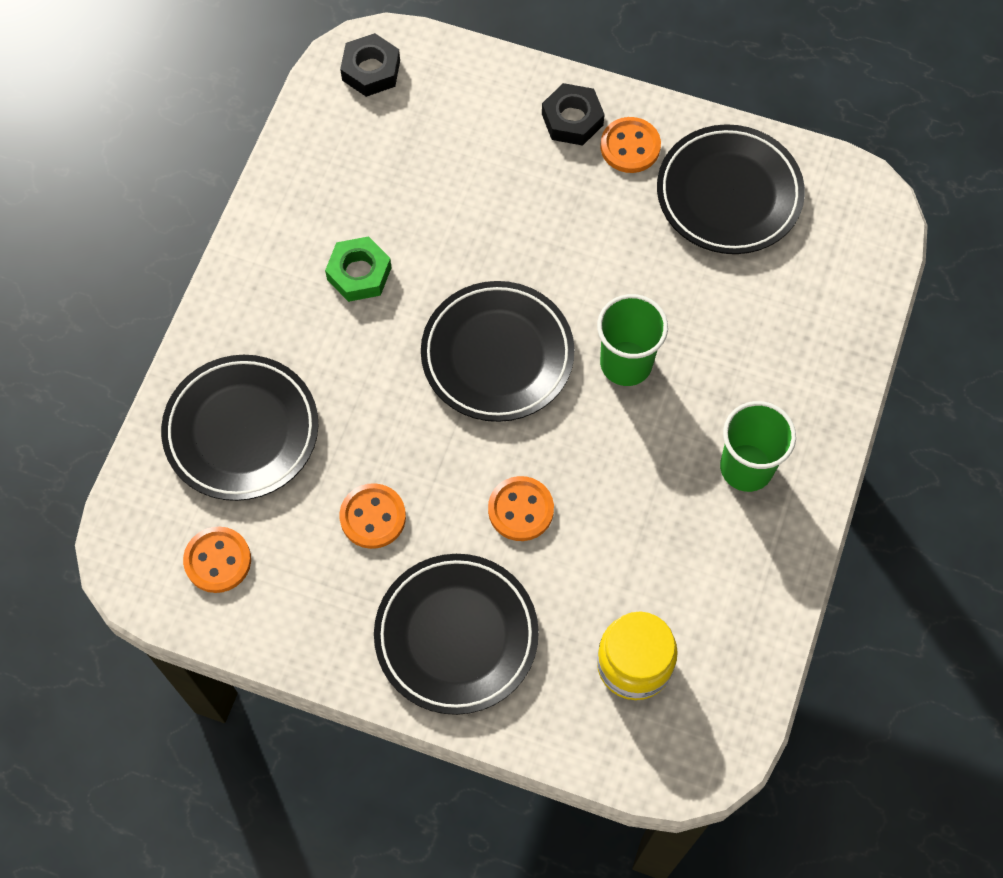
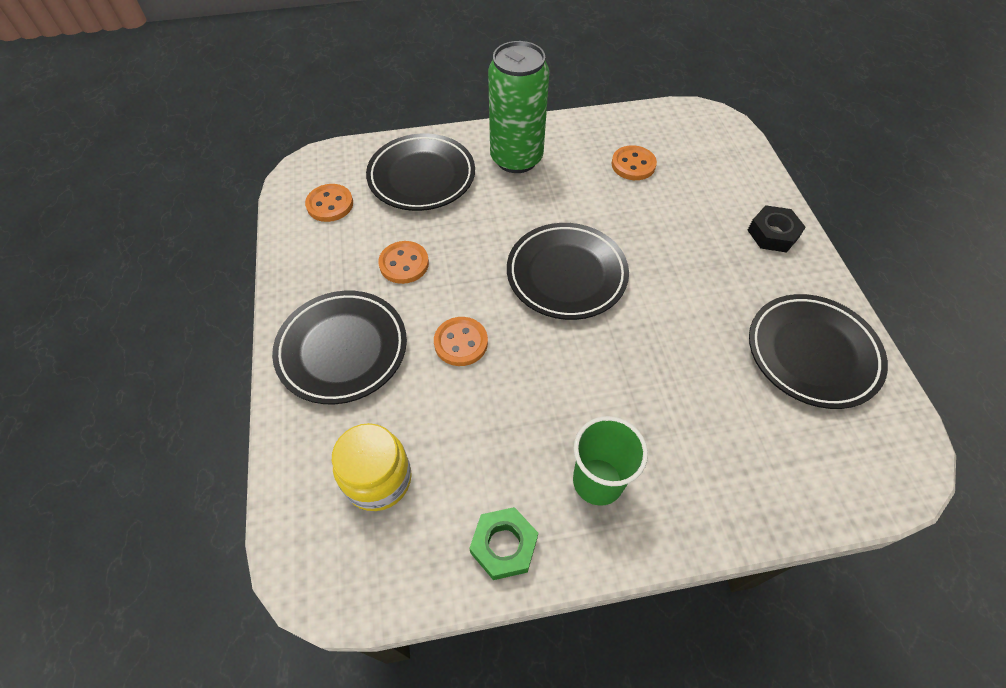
camera: 60 degrees right, 10 degrees down
green nut [325,236,392,302] -> green nut moved to [469,507,538,580]
black nut [340,33,400,97] -> none
green cup [597,294,668,386] -> none
orange button [600,117,661,173] -> orange button moved to [611,145,657,180]
none -> green can [488,41,549,173]

